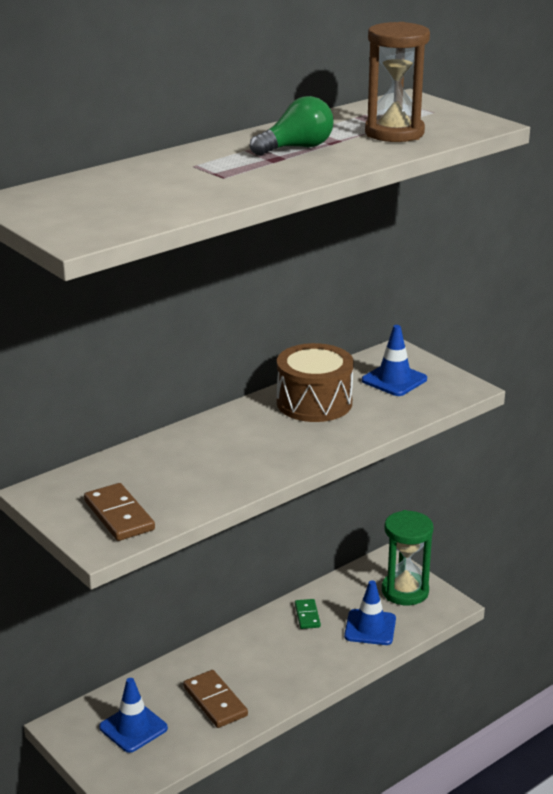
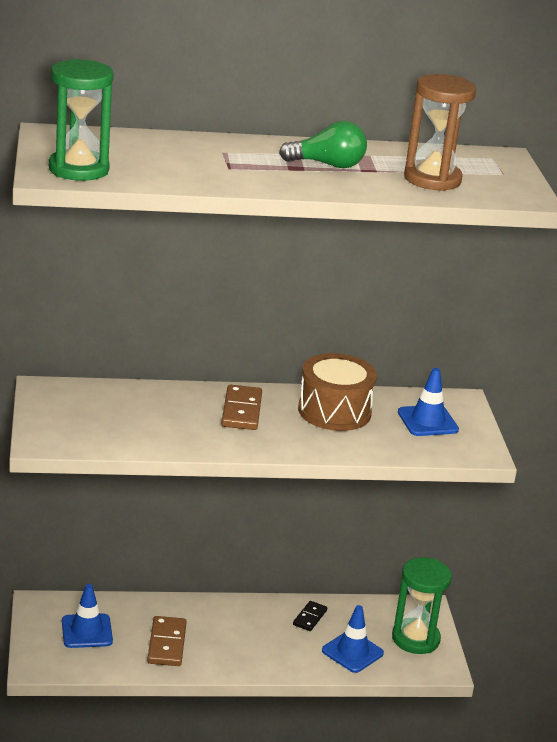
camera: 30 degrees right, 0 degrees up
brown domino [84,483,155,541] -> brown domino moved to [221,385,262,430]
green domino [295,599,321,629] -> black domino [293,601,327,631]
none -> green hourglass [49,59,114,181]

